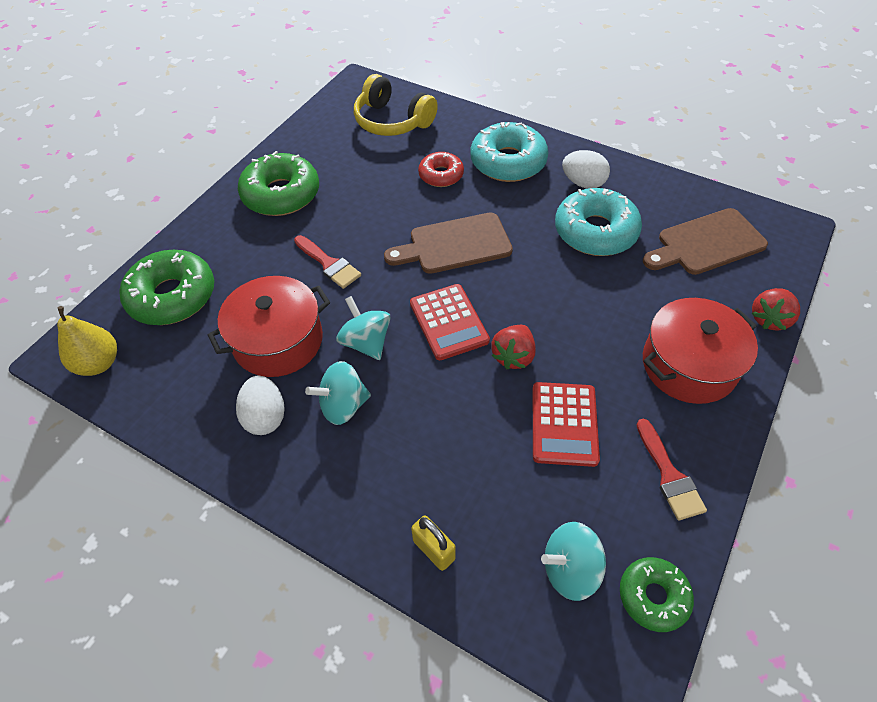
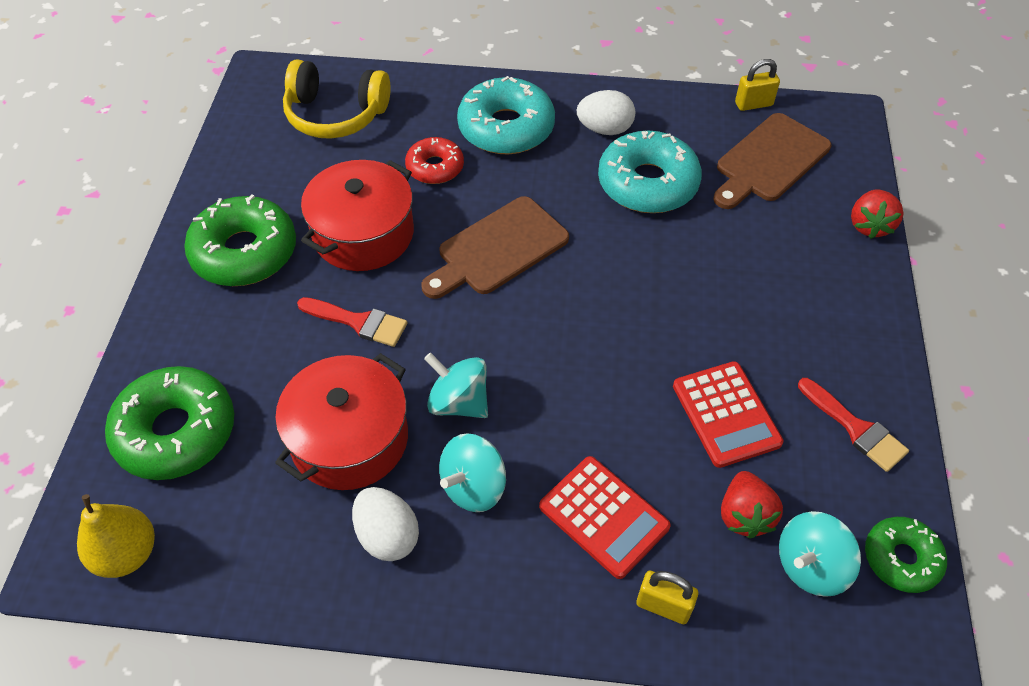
camera: 25 degrees left, 0 degrees up
red calculator [410,284,490,360] -> red calculator moved to [539,456,671,579]
red strawberry [491,325,536,369] -> red strawberry moved to [721,471,783,539]
red pot [643,298,758,404] -> red pot moved to [301,160,414,271]
none -> yellow padlock [735,59,780,111]

